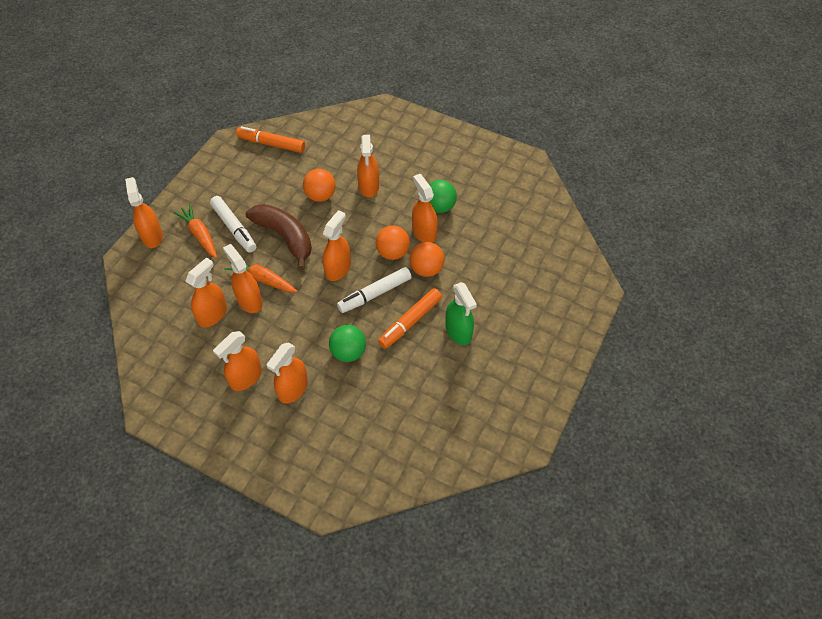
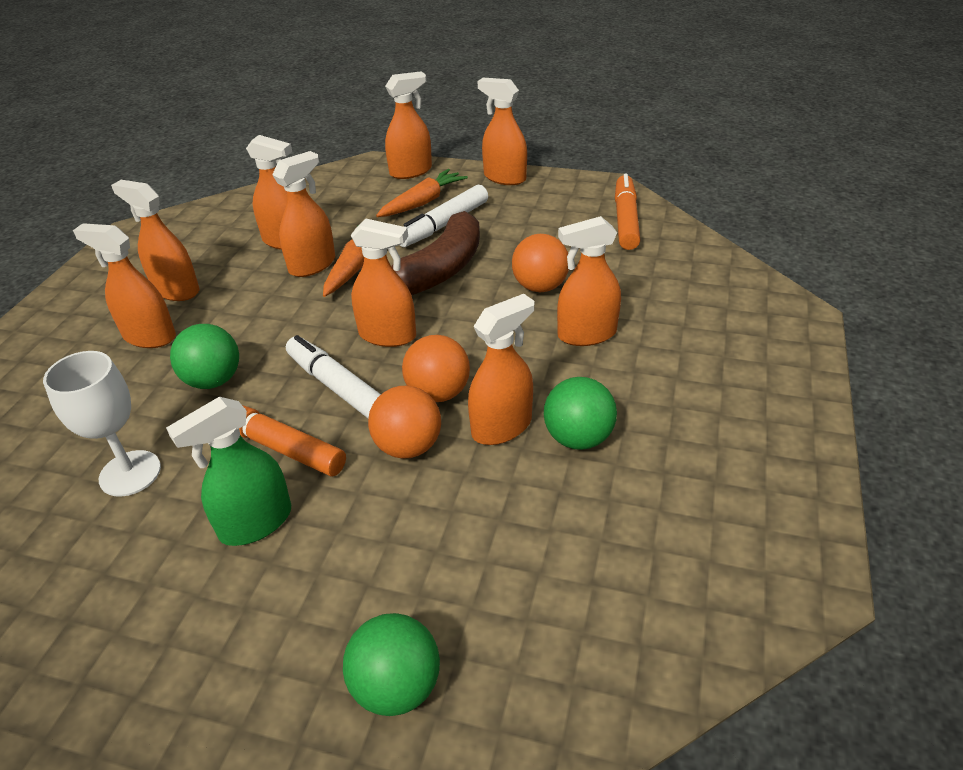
camera: 80 degrees right, 15 degrees down
none -> white goblet [43,351,161,497]
none -> green ball [343,613,440,716]
none -> orange spray bottle [478,78,527,185]

